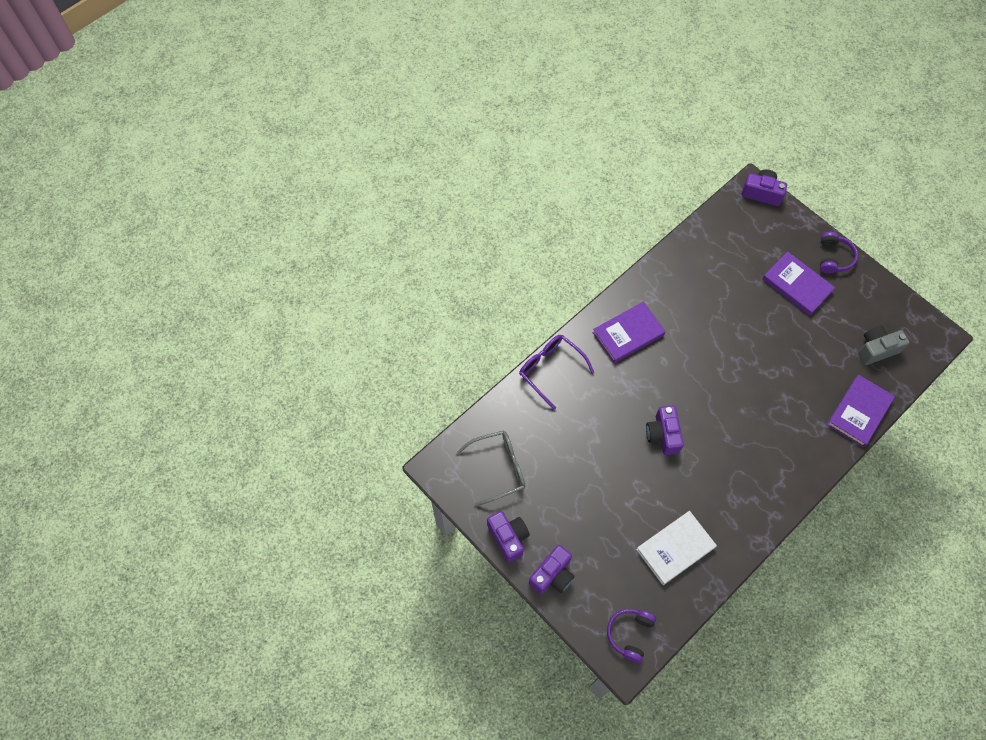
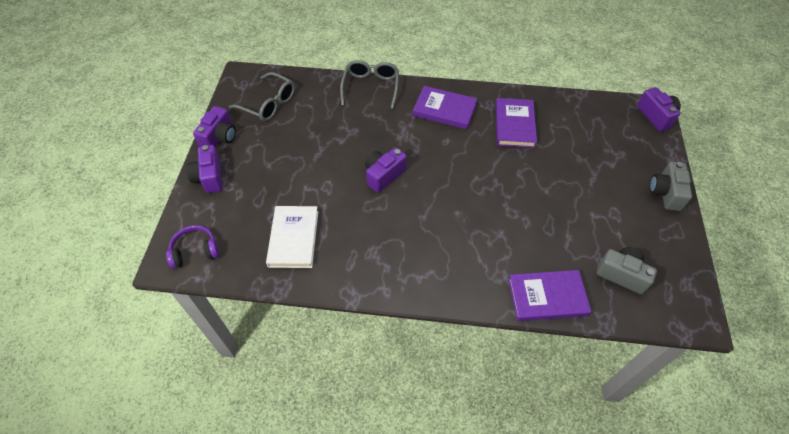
camera: 50 degrees right, 10 degrees down
purple glasses [519,335,594,410] -> grey glasses [340,60,399,109]
purple camera [529,545,574,594] -> purple camera turned 75 degrees clockwise [186,145,223,193]
white book [636,511,717,585] -> white book turned 75 degrees clockwise [266,206,318,268]
purple book [763,252,835,316] -> purple book moved to [495,98,537,148]
purple headphones [820,232,858,274] -> grey camera [649,162,692,211]

